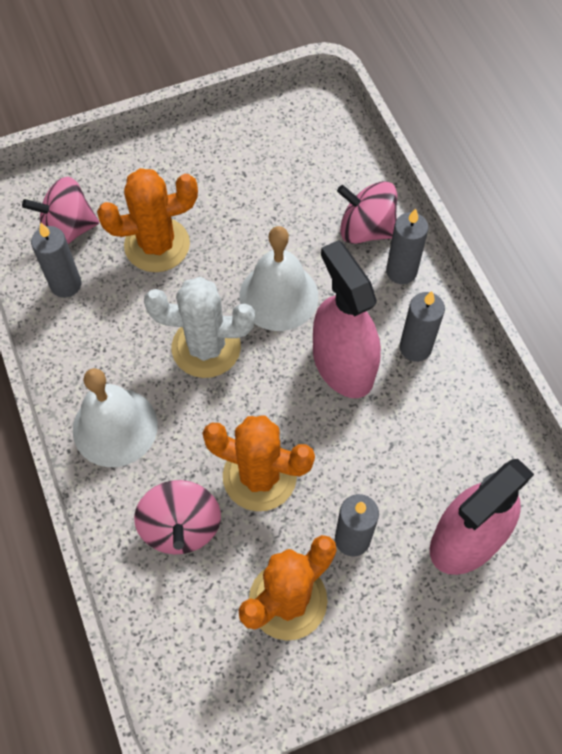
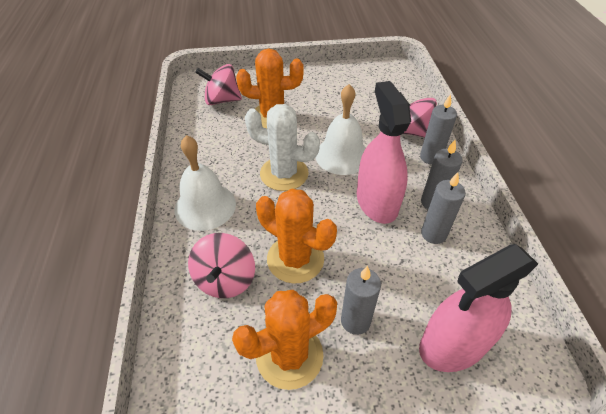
camera: 15 degrees right, 15 degrees down
grey candle [31,223,81,298] -> grey candle moved to [421,172,466,244]

